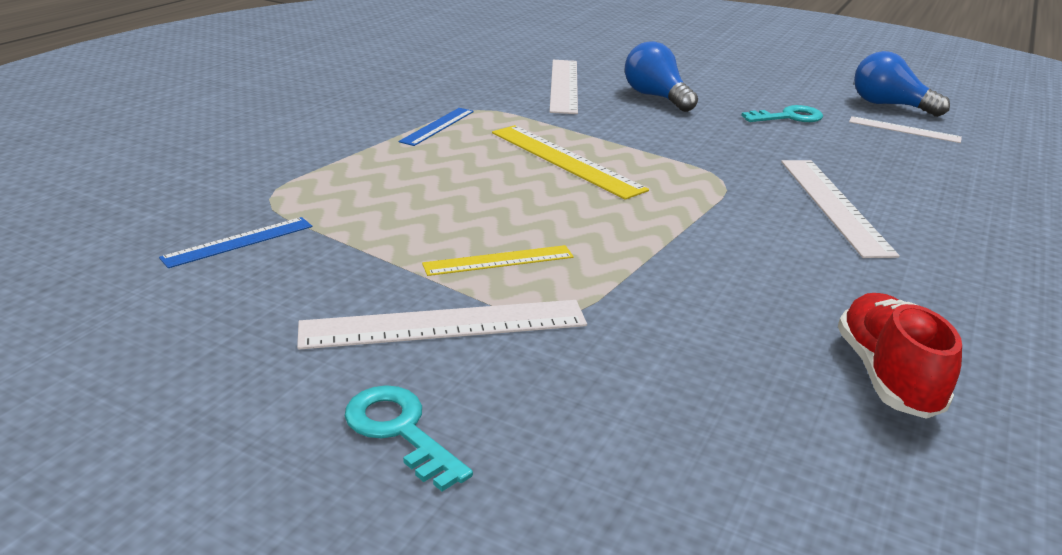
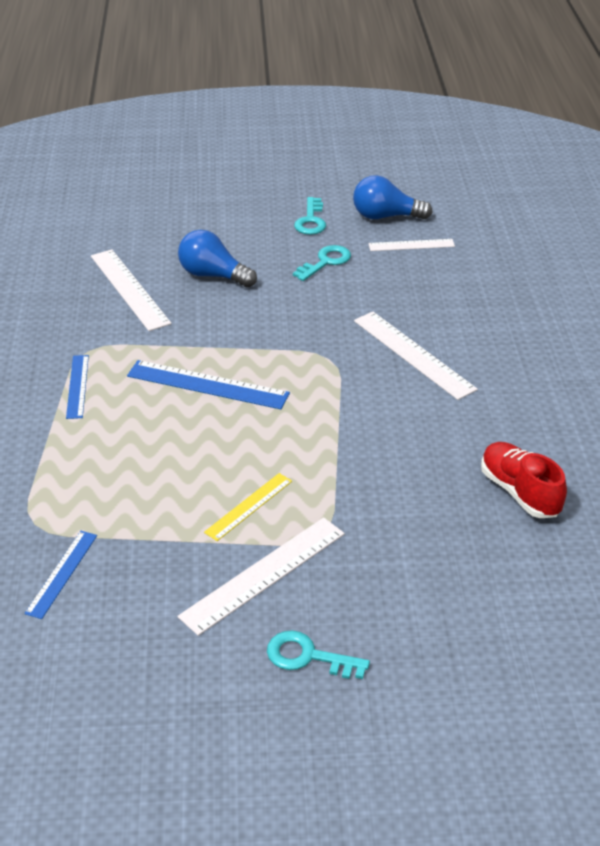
camera: 30 degrees left, 10 degrees up
yellow ruler [492,125,649,200] -> blue ruler [127,360,290,409]
none -> turquoise key [294,197,326,235]

